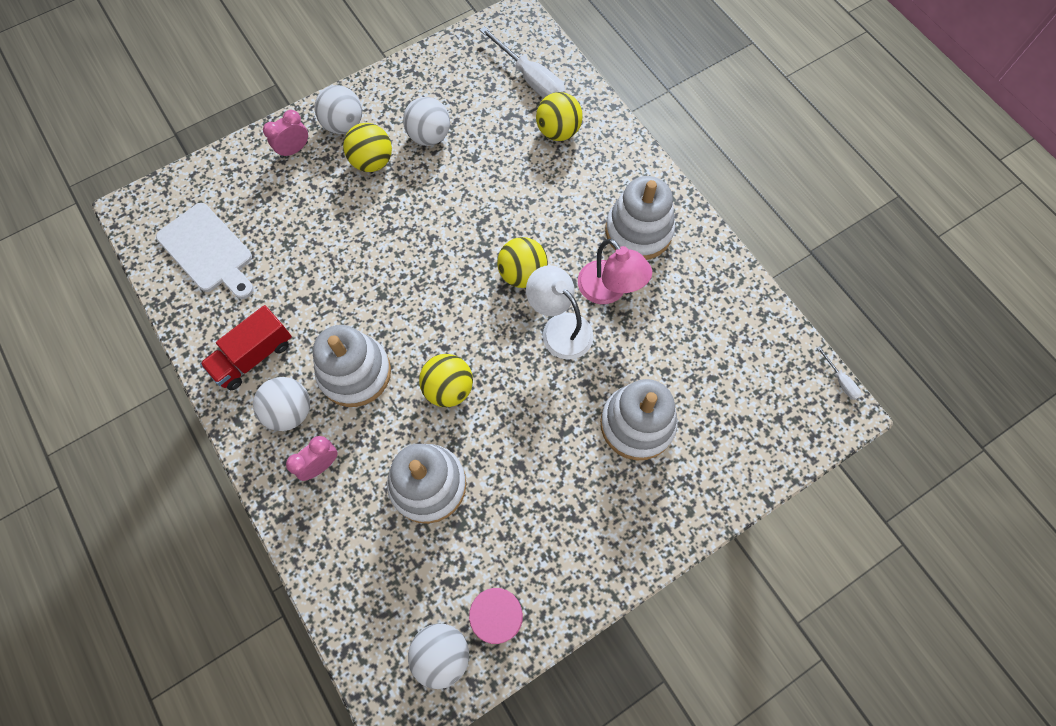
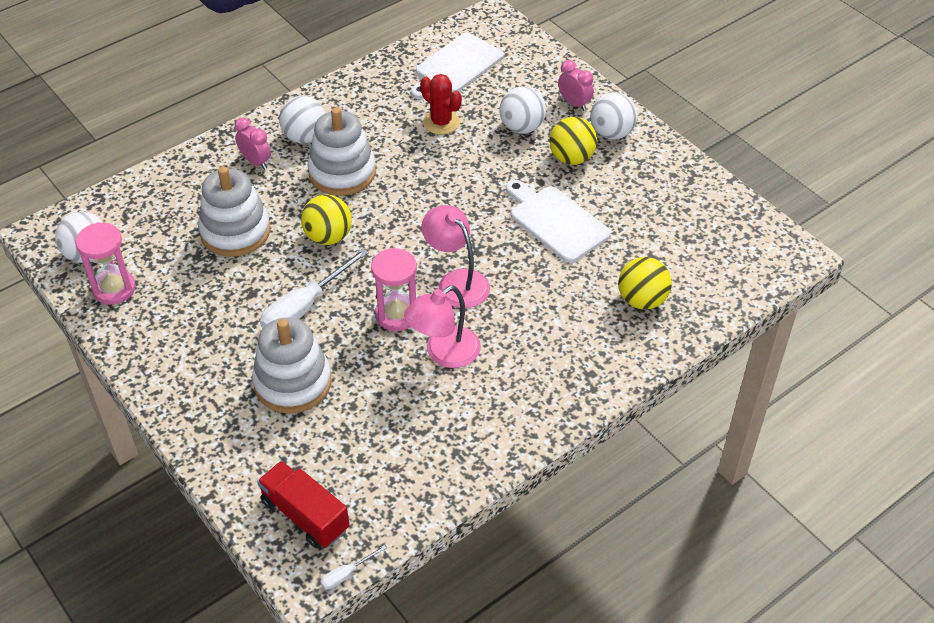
camera: 85 degrees right, 20 degrees down
red truck [200,305,292,390] -> red truck moved to [257,461,349,548]
white ball [403,97,450,146] -> white ball moved to [499,86,546,134]
white screwdriver [480,26,565,99] -> white screwdriver moved to [260,248,369,328]
yellow ball [497,237,548,288] -> pink lamp [422,205,490,308]
white lamp [526,265,594,360] -> pink hourglass [371,248,417,331]
white stacking toy [605,176,675,260] -> none
none -> red cactus [420,74,462,135]
none -> white cutting board [506,180,611,263]

